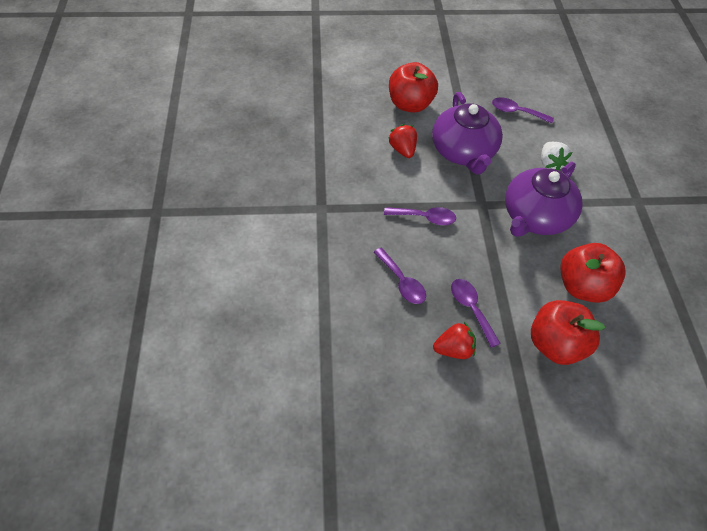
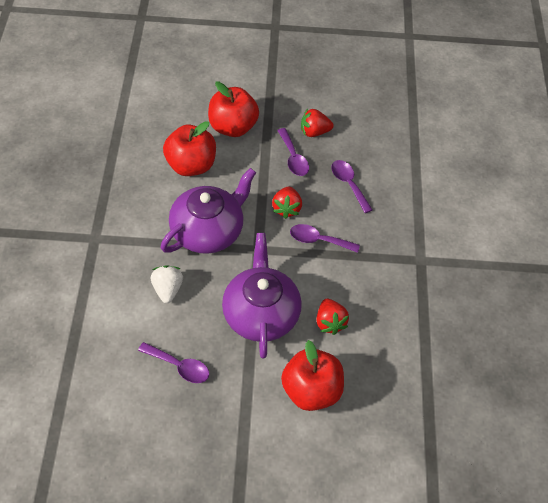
camera: 175 degrees left, 0 degrees up
none -> red strawberry [272,186,302,219]

